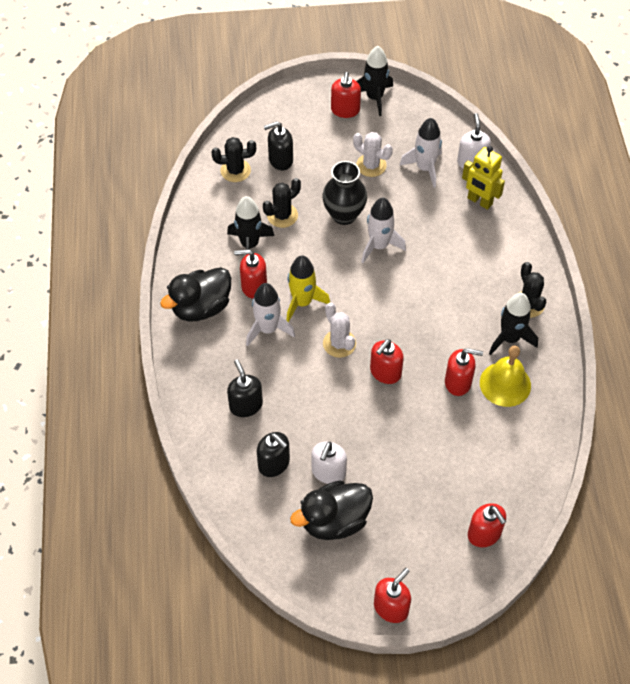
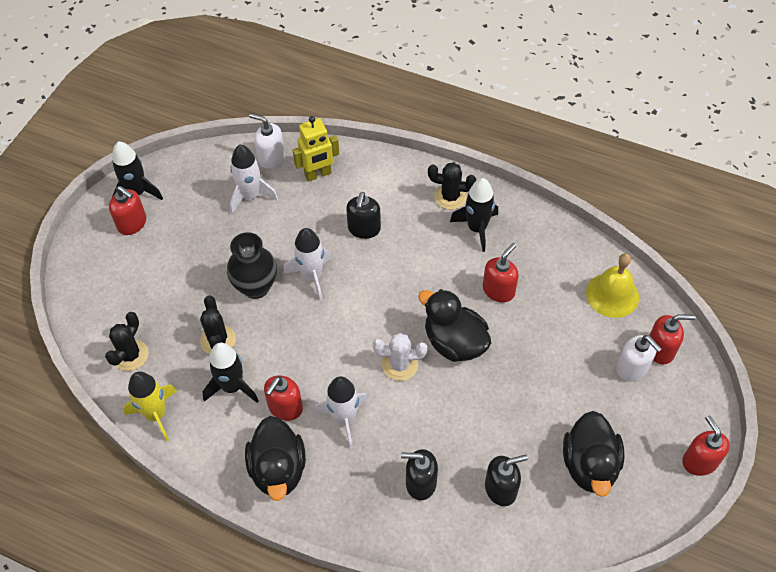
camera: 60 degrees left, 0 degrees up
black soap dispenser [264,121,293,170] -> black soap dispenser moved to [346,192,381,239]
yellow rocket [286,255,330,322] -> yellow rocket moved to [123,371,177,441]
white soap dispenser [312,442,347,484] -> white soap dispenser moved to [616,335,662,381]
white cactus [353,132,393,177] -> none
red soap dispenser [370,339,404,384] -> black duck [418,289,491,362]
yellow bell [480,345,531,407] -> yellow bell moved to [586,253,639,318]

